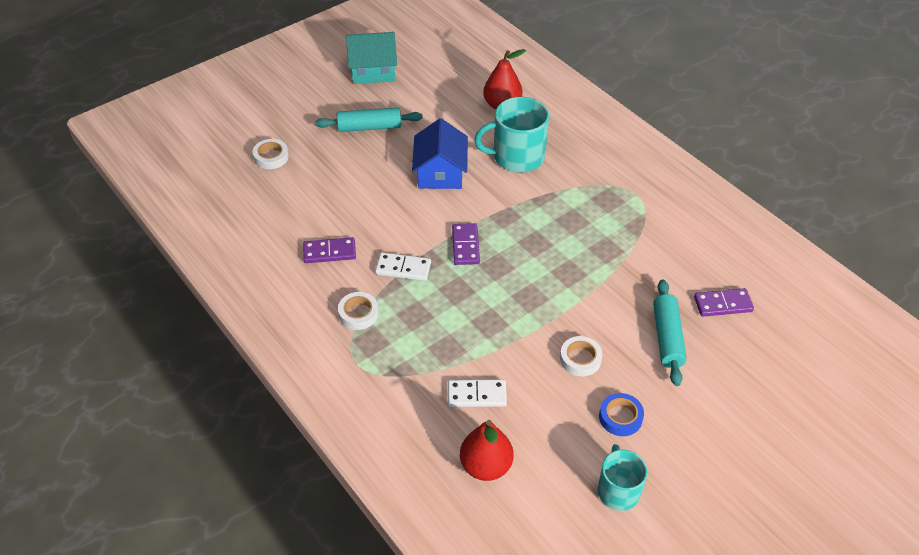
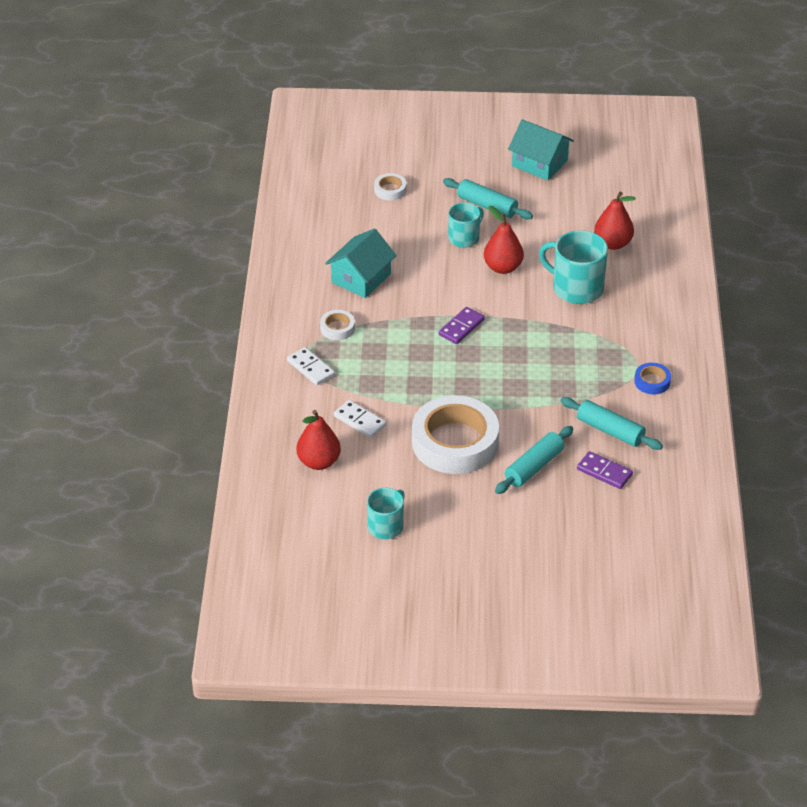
camera: 40 degrees right, 5 degrees down
purple domino [303,237,356,263] -> turquoise house [325,228,397,298]
white domino [375,252,431,281] -> white domino moved to [287,347,335,386]
blue house [412,118,468,189] -> red pear [484,206,524,274]
white tape [560,336,603,376] -> white tape [412,395,499,474], size x2.35
blue tape [599,393,644,436] -> blue tape moved to [634,363,671,395]
none -> turquoise mug [448,203,484,248]
none -> turquoise rolling pin [560,397,663,450]

